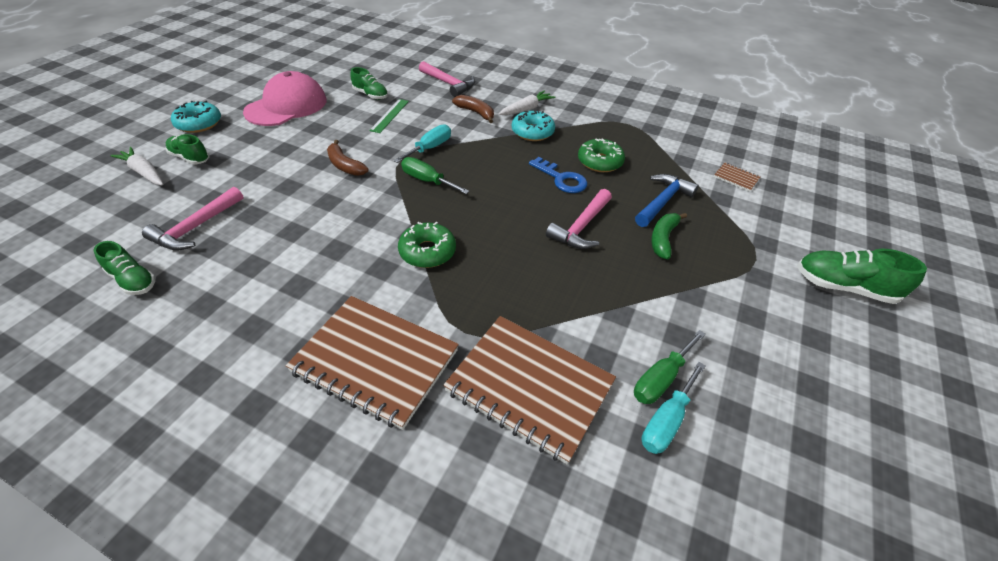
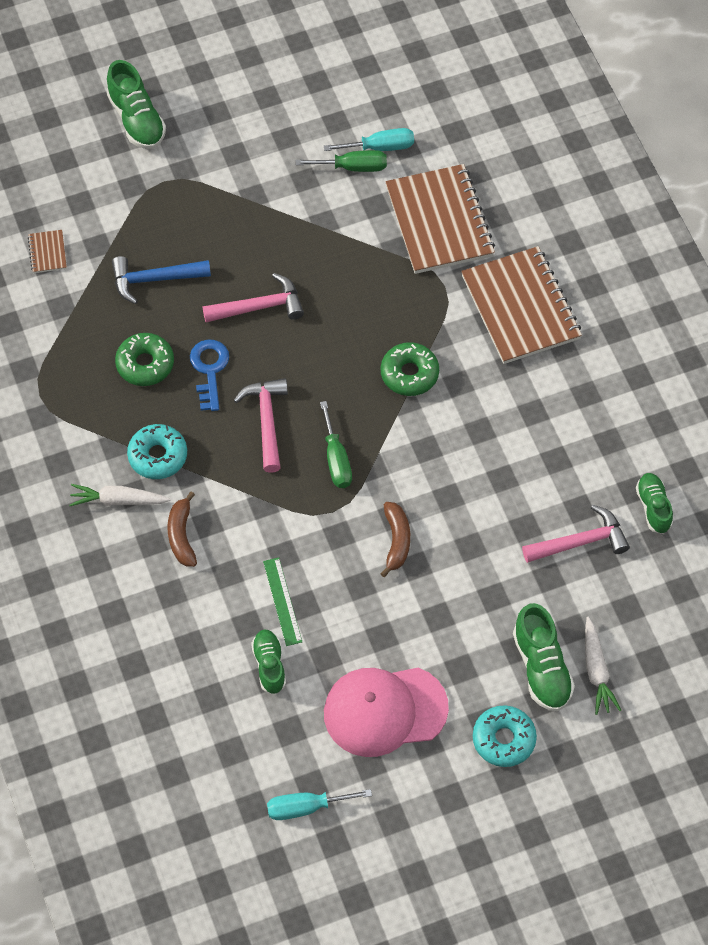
camera: 135 degrees left, 15 degrees up
green shoe [166,134,210,165] -> green shoe [513,603,575,712], size x1.52
green ruler [369,99,409,133] -> green ruler turned 75 degrees counterclockwise [263,557,302,646]
turquoise screwdriver [394,124,451,163] -> turquoise screwdriver moved to [267,789,372,820]
pink hammer [419,61,475,97] -> pink hammer moved to [233,378,288,473]
green banana [651,213,687,259] -> none

